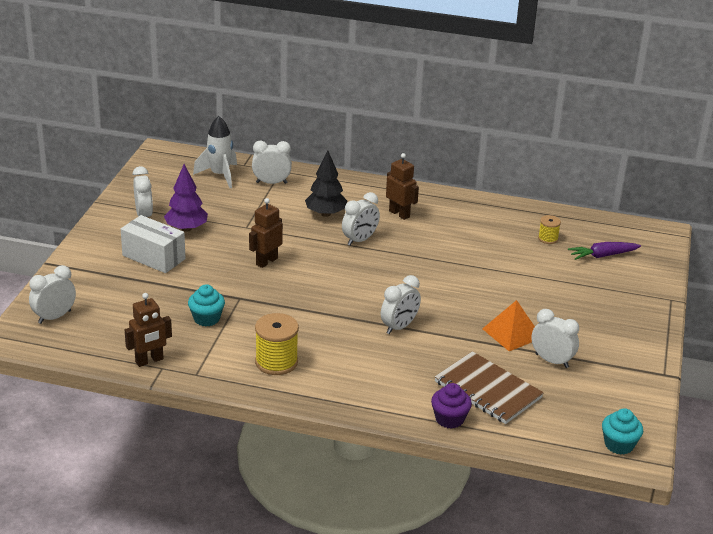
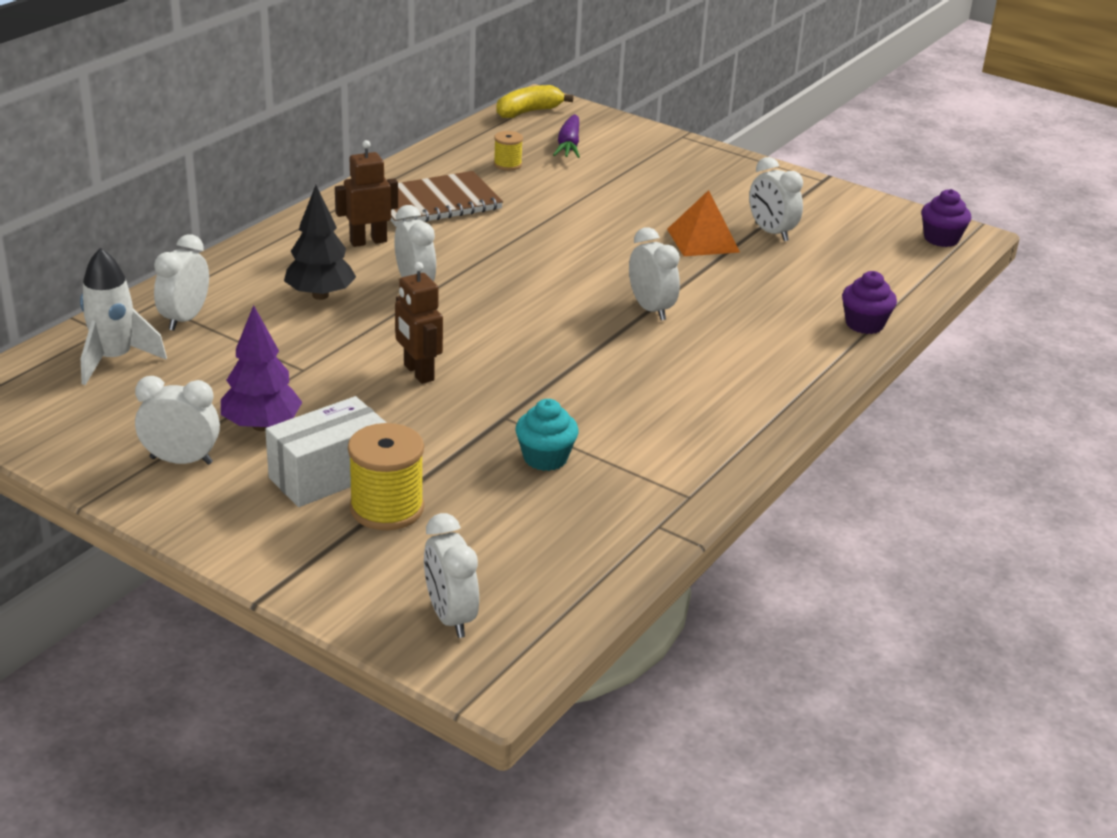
camera: 70 degrees left, 0 degrees up
brown robot [125,293,172,367] -> none
yellow spool [255,313,299,375] -> yellow spool moved to [348,423,424,530]
brown notebook [434,351,544,424] -> brown notebook moved to [390,171,503,227]
white clock [531,309,579,368] -> white clock turned 90 degrees counterclockwise [749,157,803,241]
turquoise cupcake [602,408,643,455] -> purple cupcake [921,189,971,247]
none -> yellow banana [496,85,573,118]

